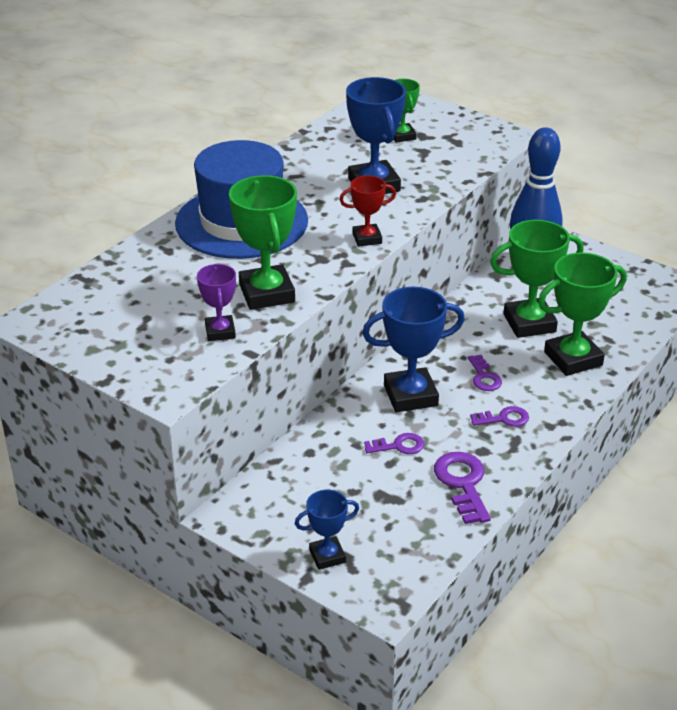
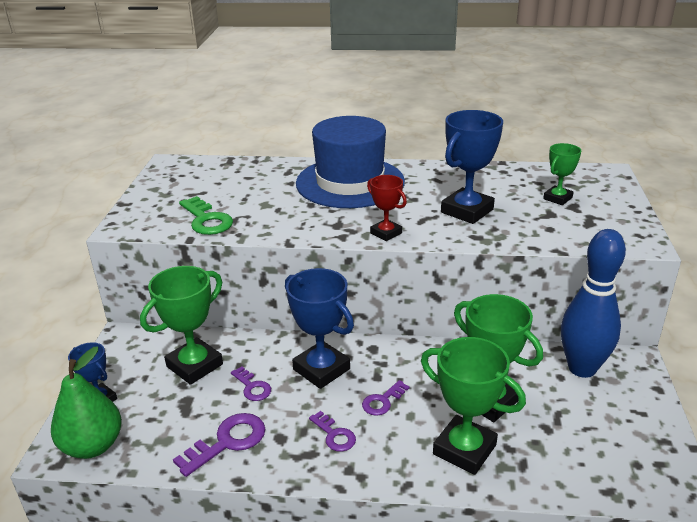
camera: 60 degrees right, 5 degrees down
purple trophy [197,264,236,341] -> green key [179,196,233,235]
green trophy [229,175,297,310] -> green trophy moved to [140,266,223,385]
none -> green pear [51,347,122,459]

